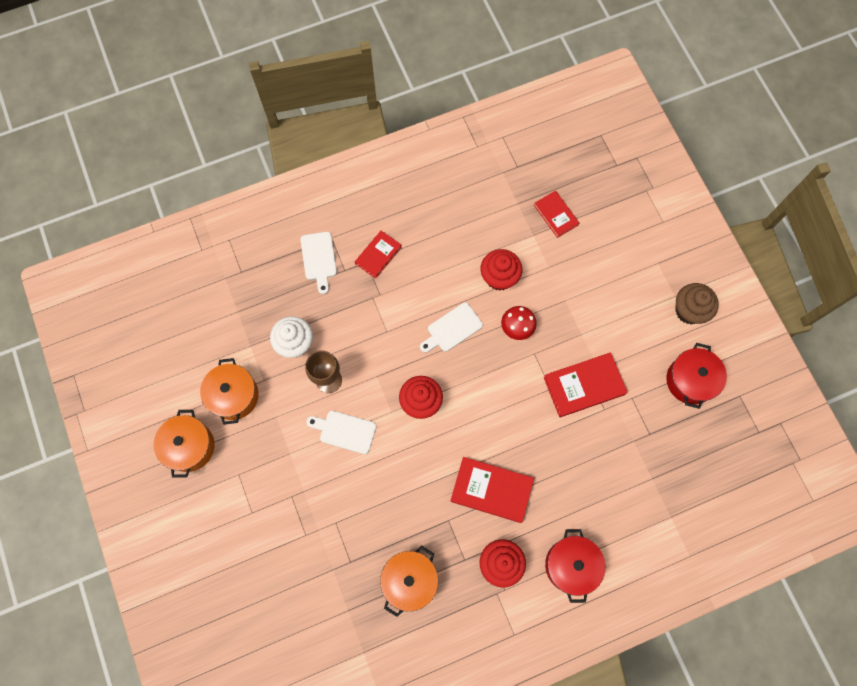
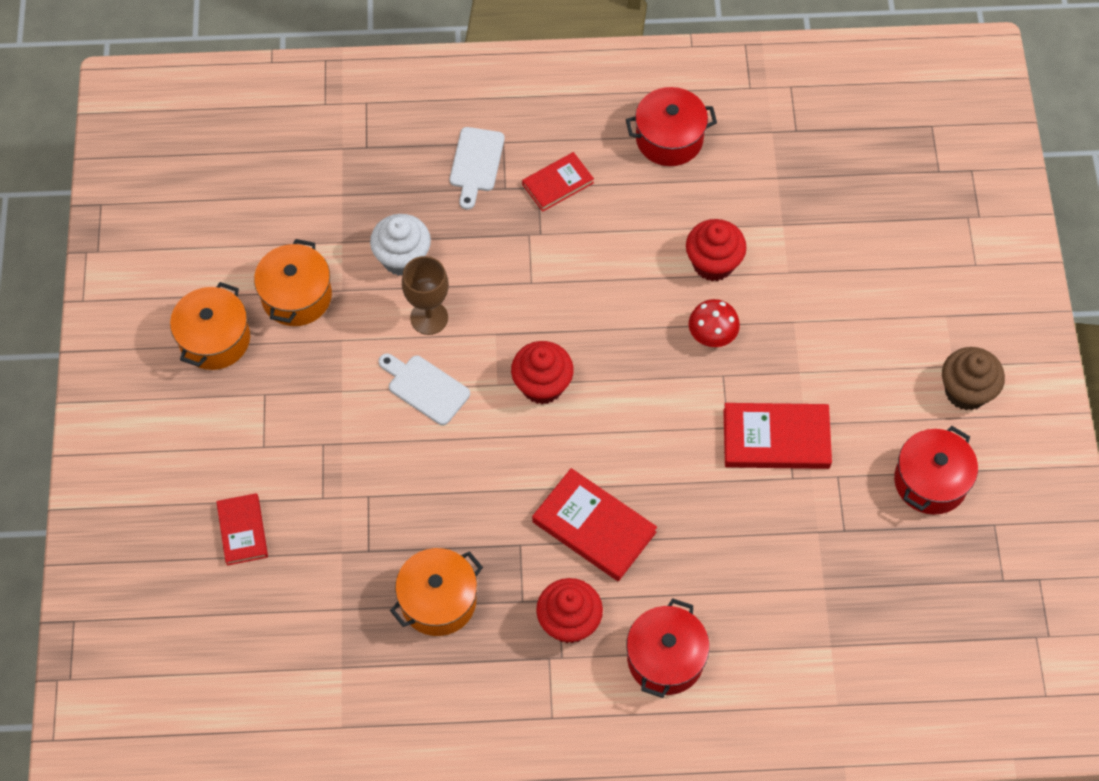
camera: 20 degrees right, 10 degrees down
white cutting board [420,302,483,353] -> none
red book [534,191,579,238] -> red book moved to [216,493,268,566]
none -> red pot [626,87,717,166]

